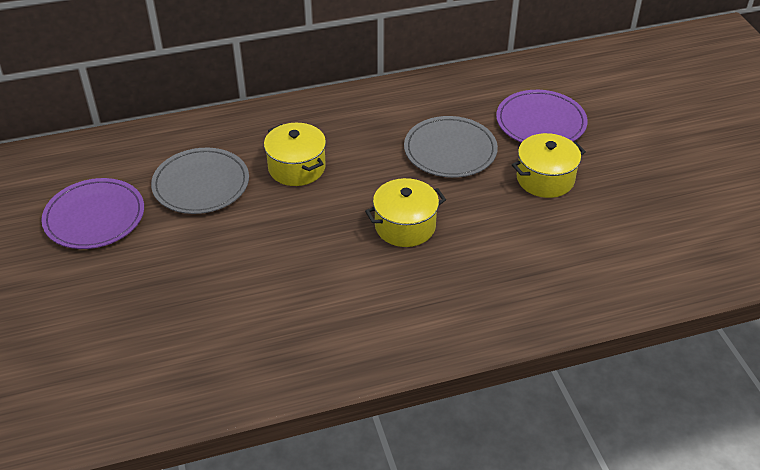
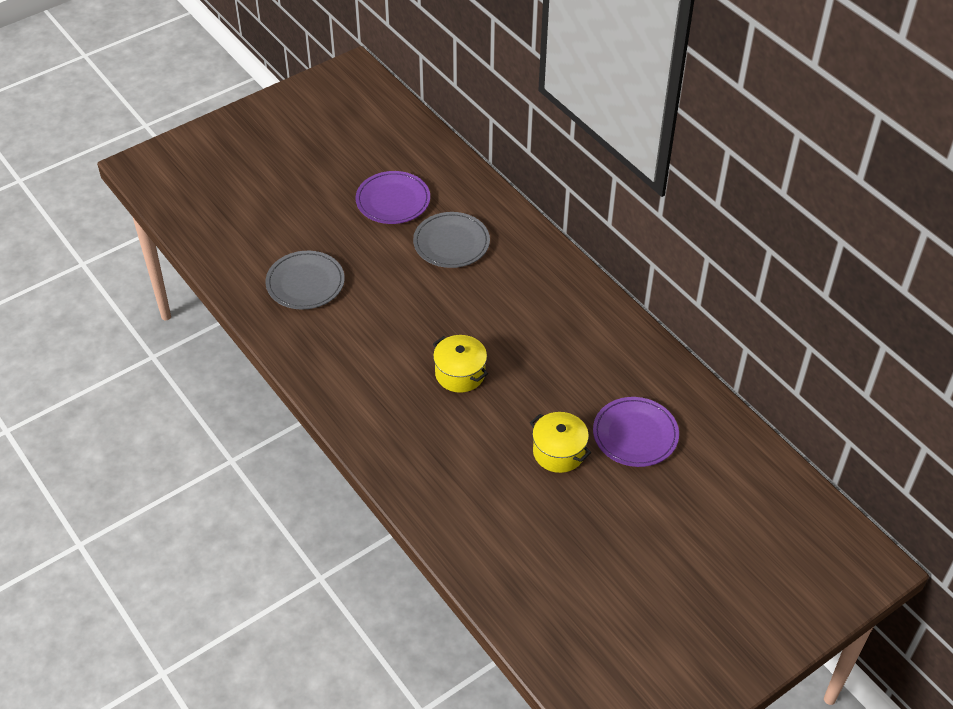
camera: 70 degrees right, 5 degrees up
yellow pot [264,123,326,186] -> none
grey plate [404,116,498,178] -> grey plate moved to [265,251,345,310]

